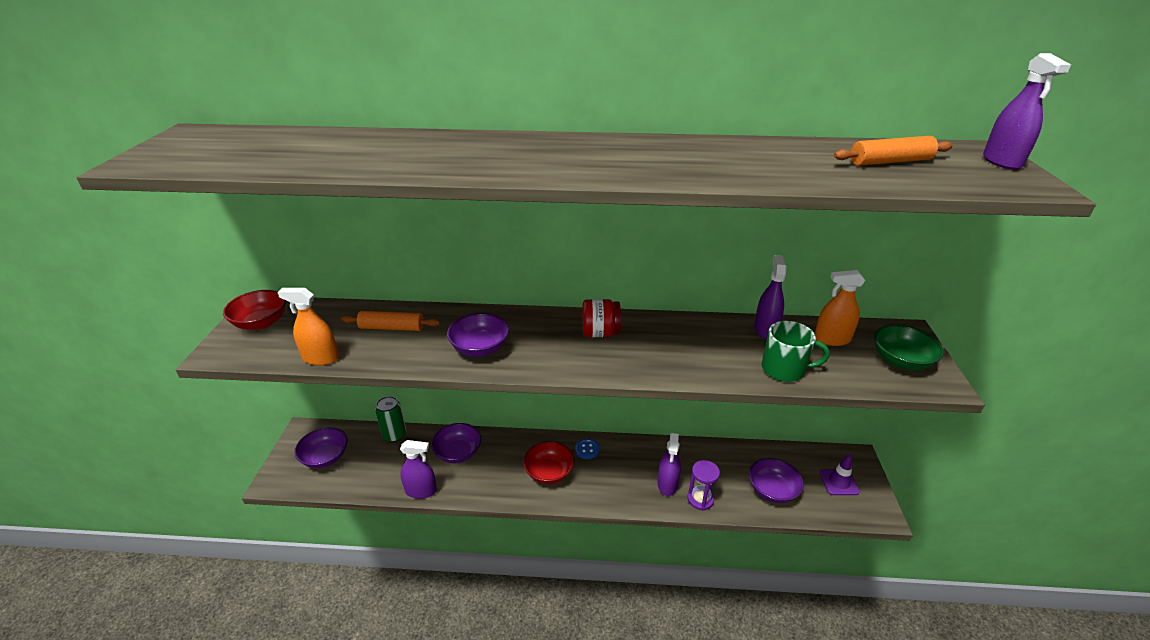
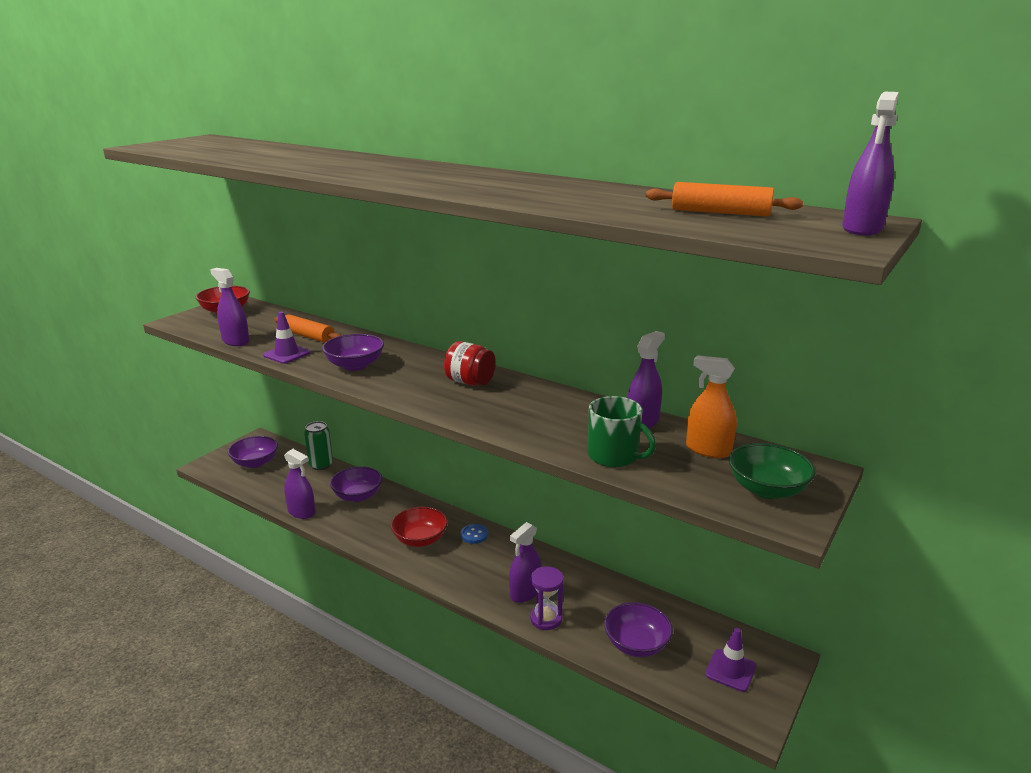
camera: 30 degrees right, 10 degrees down
orange spray bottle [277,288,339,366] -> purple spray bottle [210,268,249,346]
none -> purple traffic cone [263,312,310,364]

